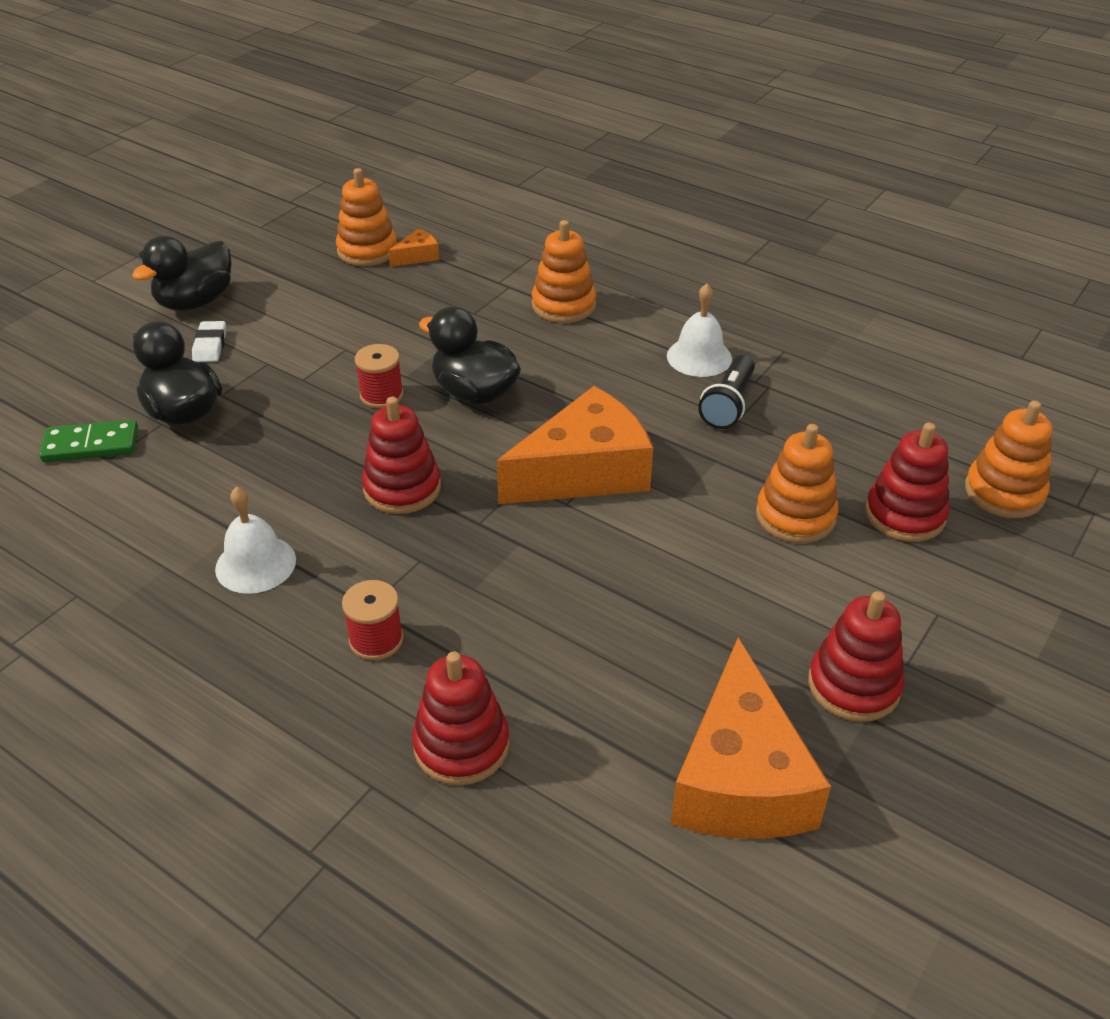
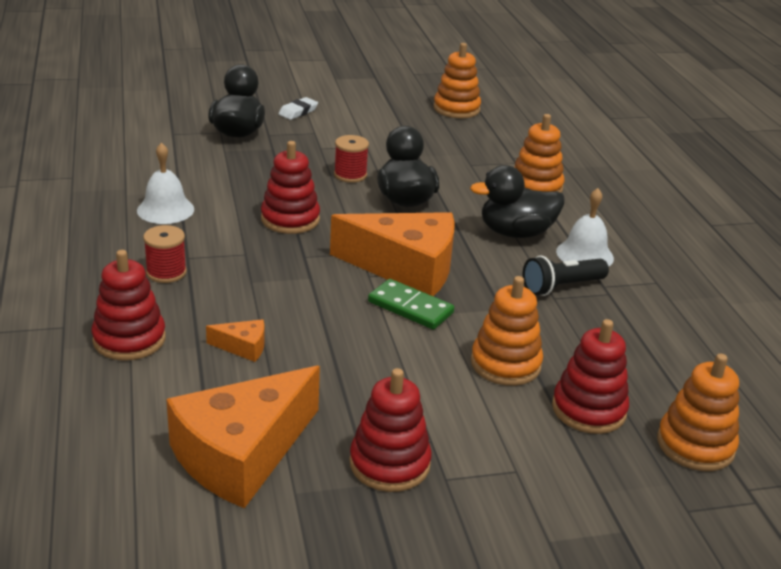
camera: 40 degrees right, 10 degrees down
green domino [39,419,138,462] -> green domino moved to [368,279,454,330]
black duck [132,236,231,310] -> black duck moved to [470,165,564,238]
orange cheese [388,229,439,267] -> orange cheese moved to [206,319,265,362]

